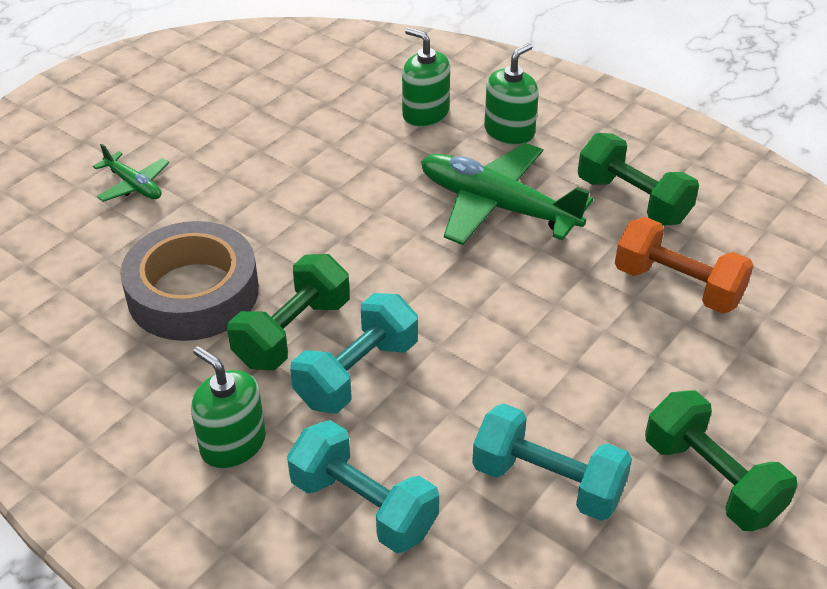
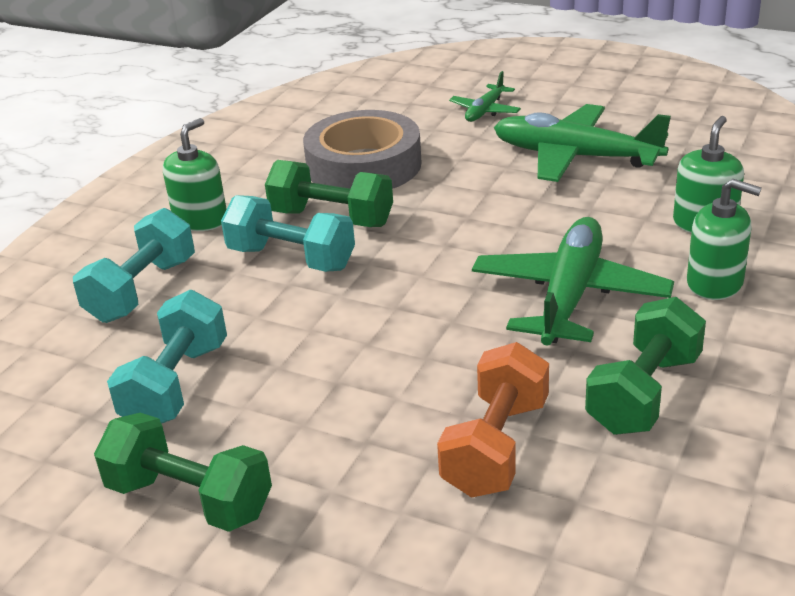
camera: 80 degrees right, 10 degrees down
green dumbbell [645,390,797,531] -> green dumbbell turned 75 degrees clockwise [94,413,272,532]
none -> green plane [494,104,671,182]

